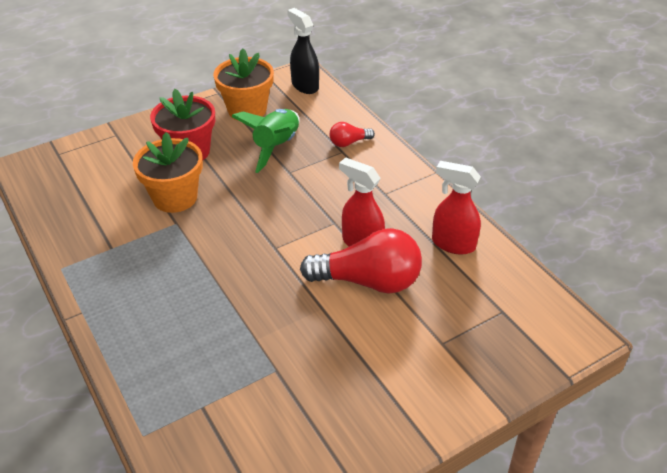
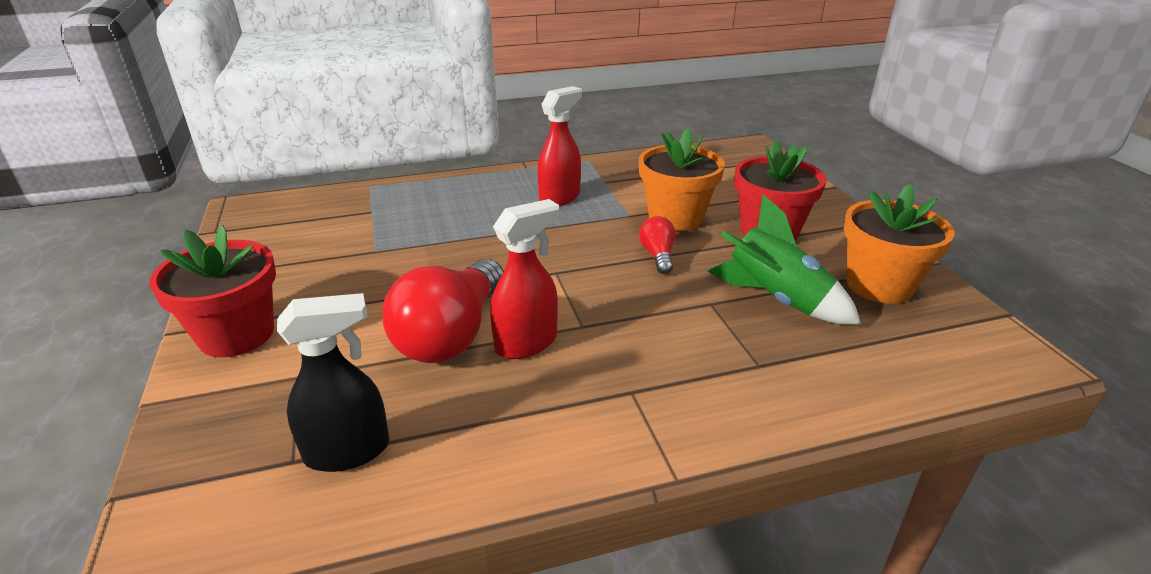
camera: 105 degrees right, 10 degrees down
black spray bottle [287,8,319,94] -> black spray bottle moved to [277,293,389,472]
red light bulb [330,122,375,147] -> red light bulb moved to [639,216,676,274]
red spray bottle [432,161,481,255] -> red spray bottle moved to [537,86,582,206]
none -> red flower pot [149,225,276,357]

